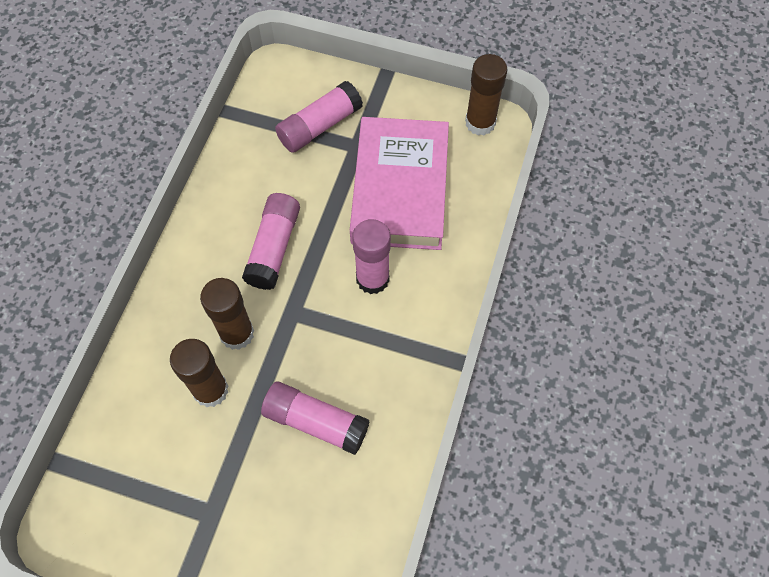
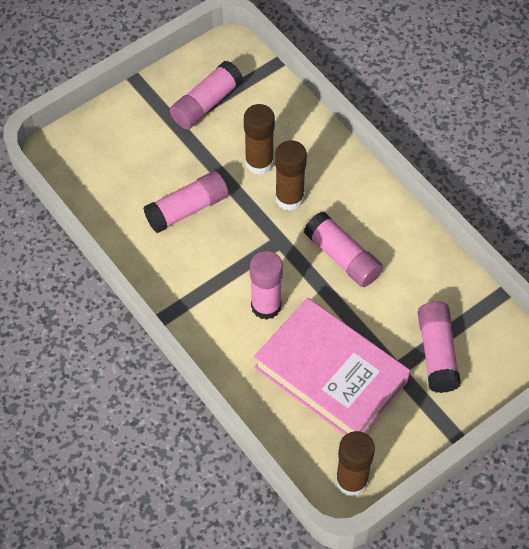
camera: 125 degrees right, 5 degrees down
none -> pink glue stick [170,61,243,129]

